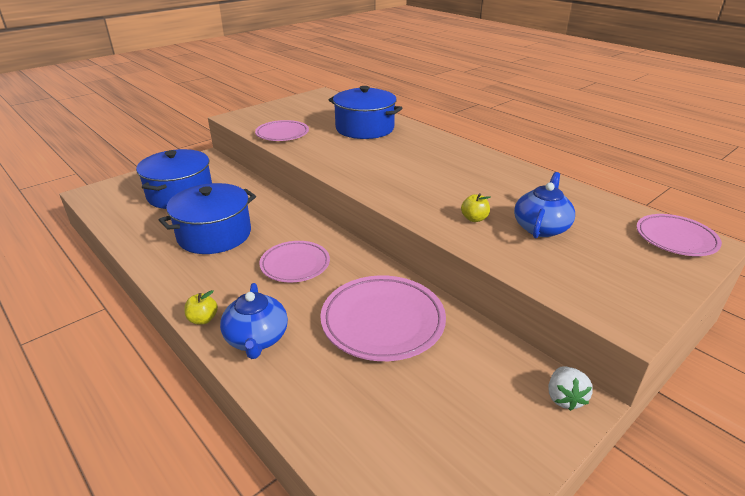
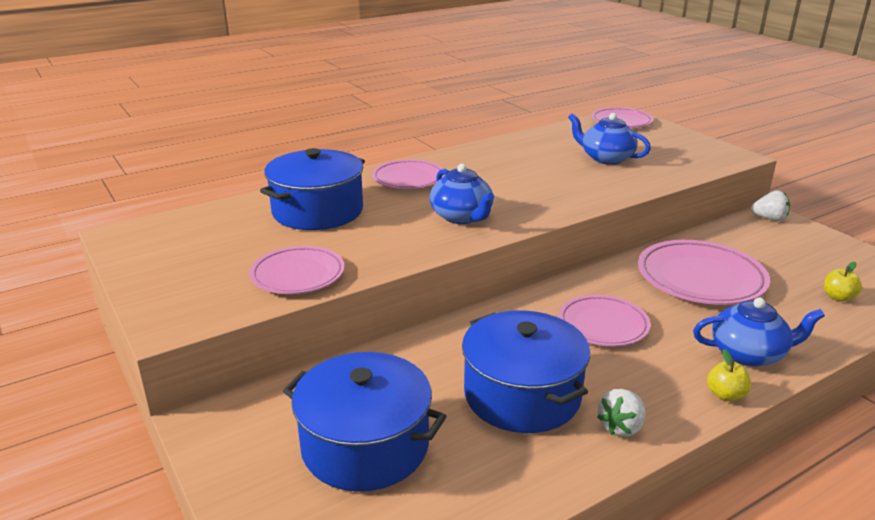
camera: 80 degrees left, 5 degrees down
yellow apple [461,193,491,222] -> yellow apple moved to [824,262,862,301]
none -> pink plate [372,159,445,189]
none -> blue teapot [430,164,494,224]
none -> white strawberry [597,389,646,437]

